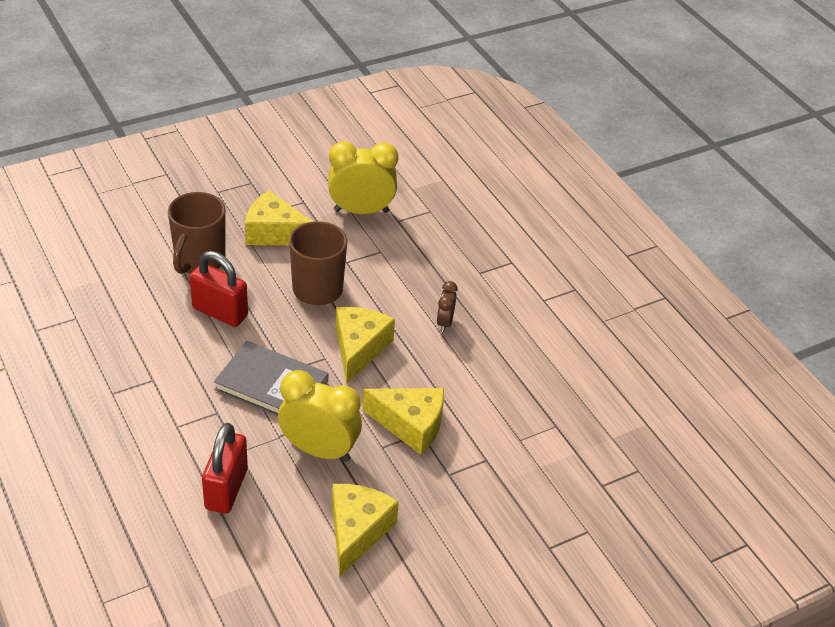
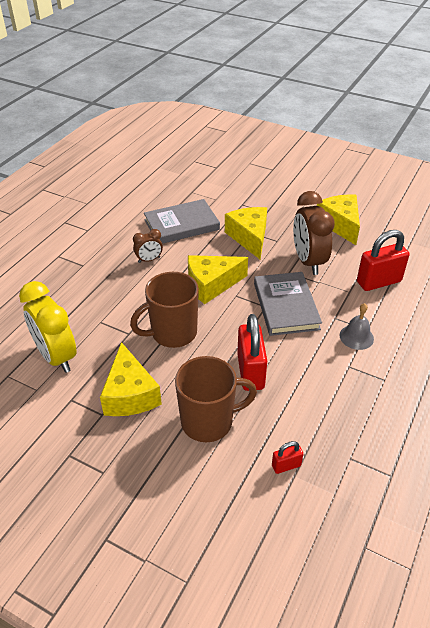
camera: 120 degrees left, 0 degrees up
yellow clock [278,370,362,462] -> brown clock [293,191,335,275]
yellow cheese [332,484,399,576] -> yellow cheese turned 90 degrees clockwise [317,194,360,245]
none -> grey book [144,199,220,244]
none -> red padlock [272,441,303,474]
none -> grey bell [340,303,374,350]

